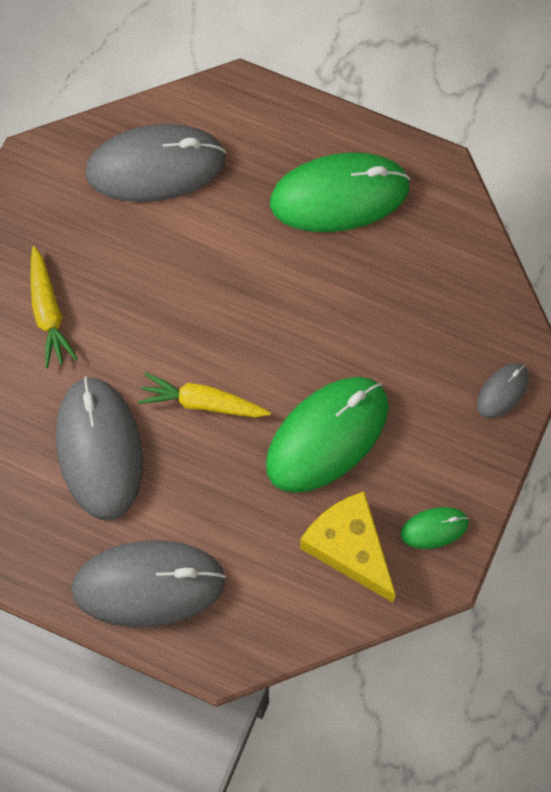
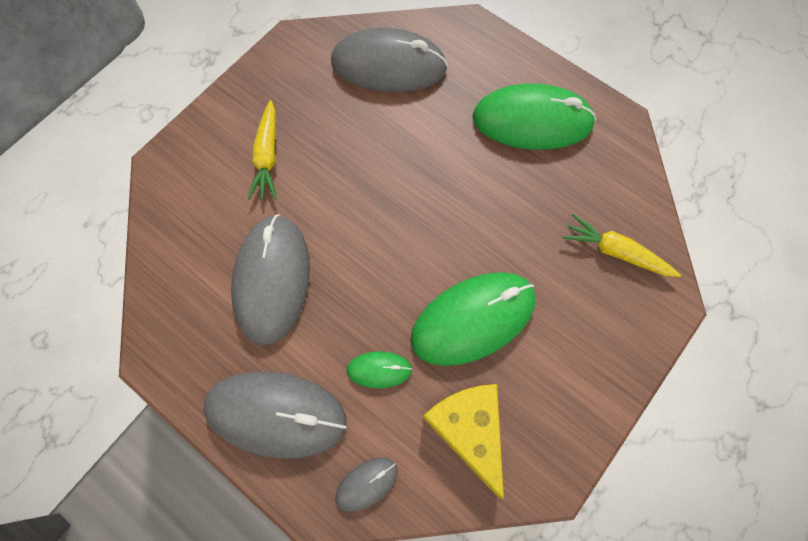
camera: 15 degrees right, 0 degrees up
yellow carrot [138,372,271,417] -> yellow carrot moved to [563,214,681,277]
green mouse [401,507,469,549] -> green mouse moved to [347,351,412,388]
grey mouse [477,363,529,418] -> grey mouse moved to [335,458,397,512]

